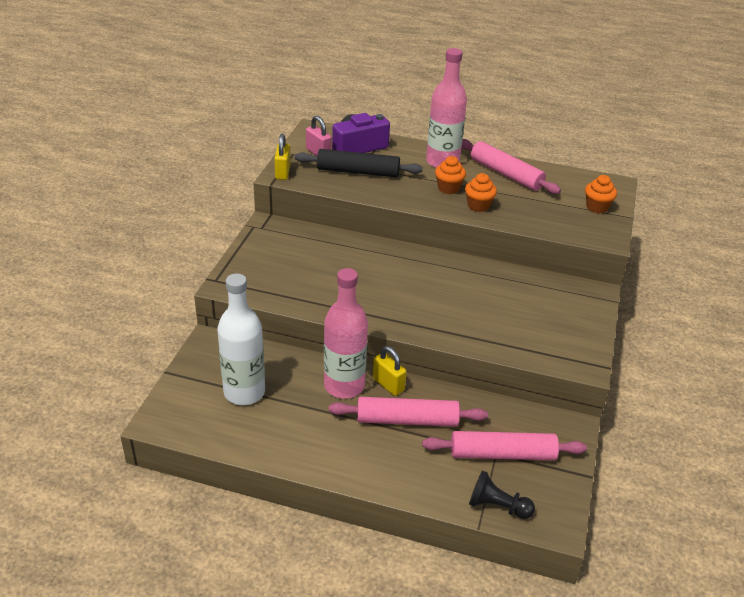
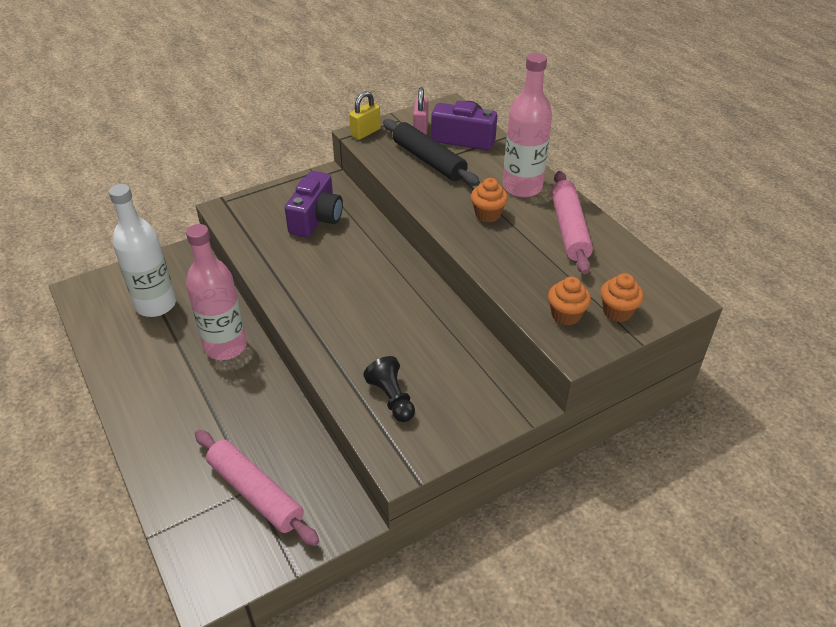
camera: 45 degrees right, 5 degrees up
pink rolling pin [329,397,488,427] -> none
yellow padlock [373,346,406,396] -> none
orange cupcake [465,173,497,212] -> orange cupcake moved to [548,277,591,326]
black pawn [469,470,535,519] -> black pawn moved to [363,356,415,422]
none -> purple camera [285,171,343,238]

